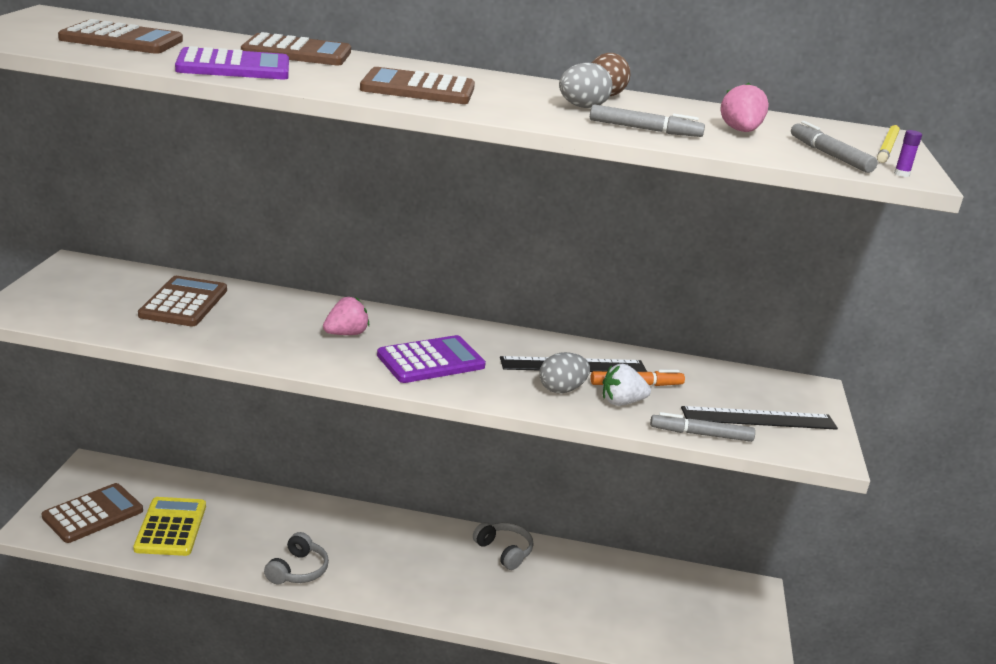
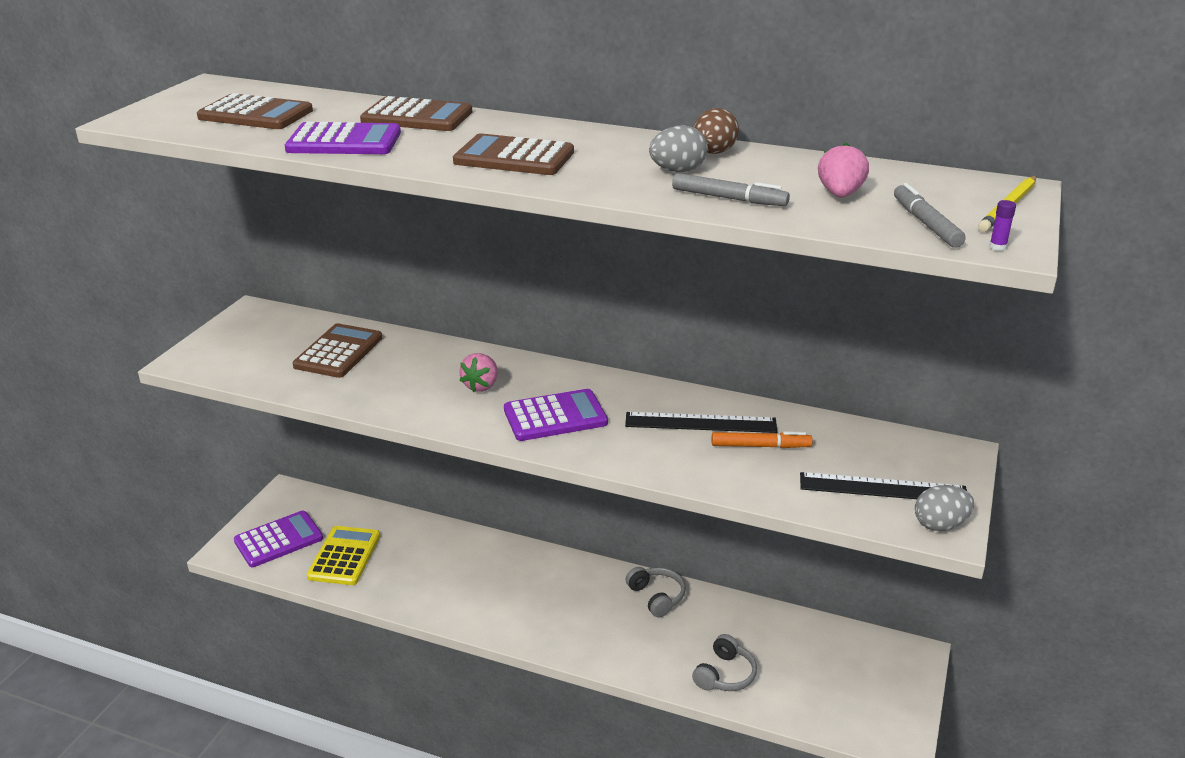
camera: 15 degrees right, 5 degrees up
brown calculator [42,483,143,543] -> purple calculator [234,511,323,567]
grey headphones [264,532,329,584] -> grey headphones moved to [692,634,757,691]
pink strawberry [323,297,369,335] -> pink strawberry turned 135 degrees clockwise [459,353,498,392]
grey egg [539,352,590,393] -> grey egg moved to [915,485,974,531]
white strawberry [603,364,651,406] -> none
grey marker [650,412,755,442] -> none

